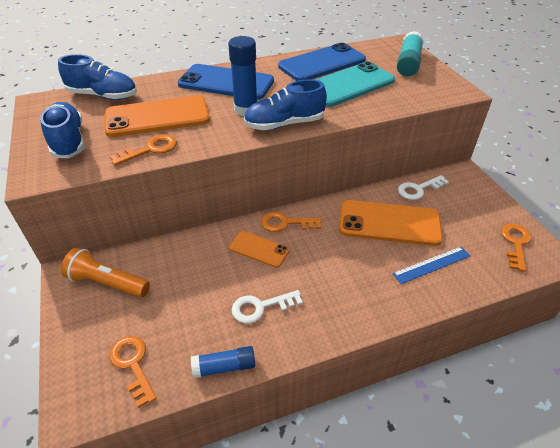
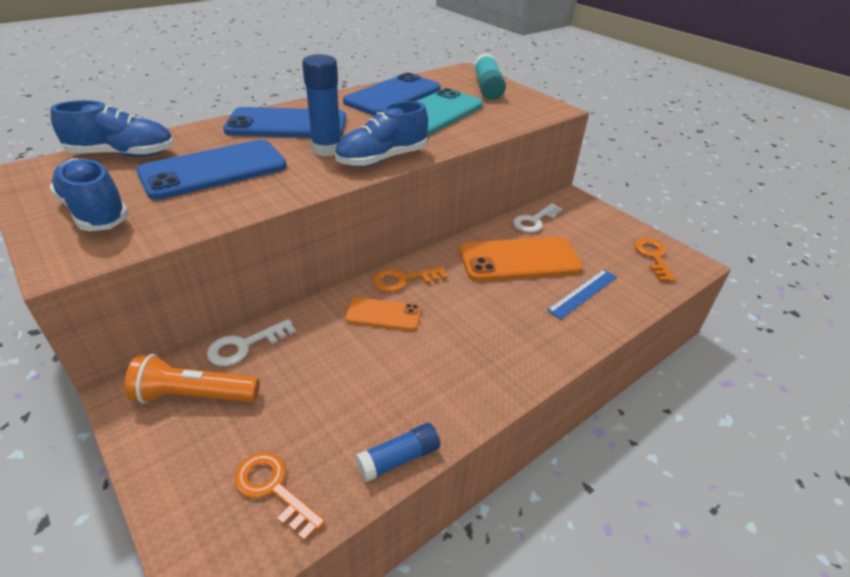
camera: 20 degrees left, 5 degrees down
orange phone [104,95,210,137] -> blue phone [137,140,287,200]
orange key [110,135,177,166] -> none
white key [231,290,303,324] -> white key moved to [207,319,296,366]

